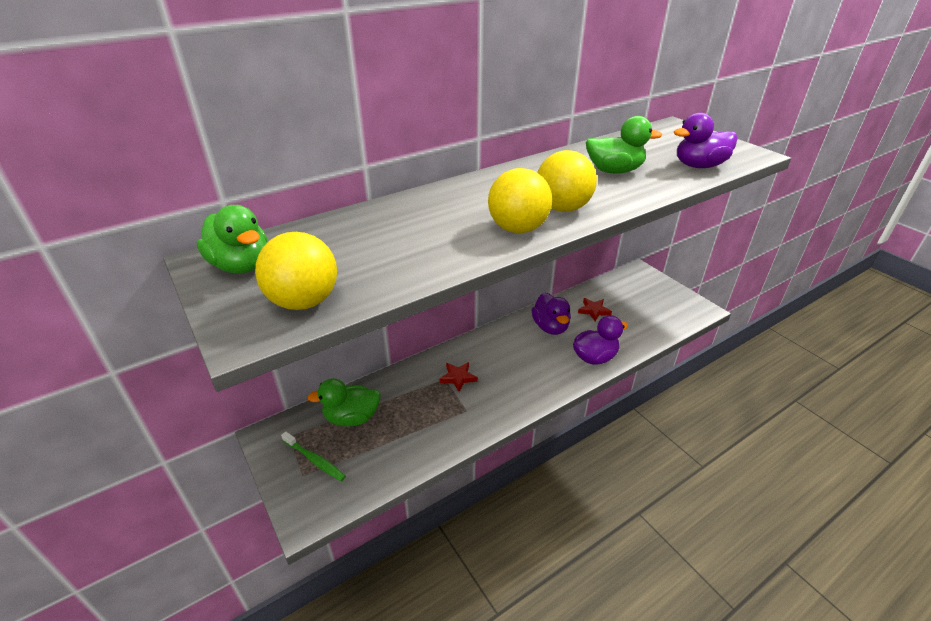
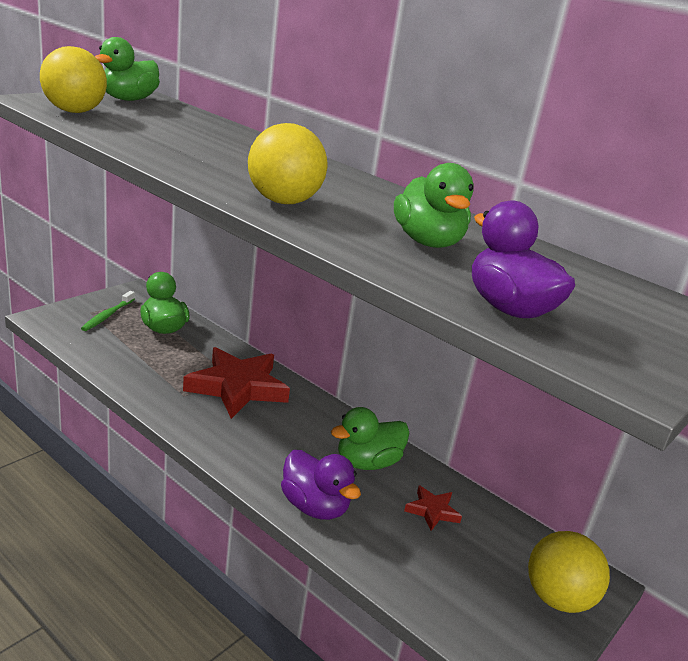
camera: 70 degrees right, 10 degrees down
red star [440,362,478,392] -> red star [183,347,290,419], size x2.19
yellow ball [488,168,552,233] -> yellow ball moved to [528,531,610,613]
purple duck [532,292,571,335] -> green duck [331,407,409,470]

